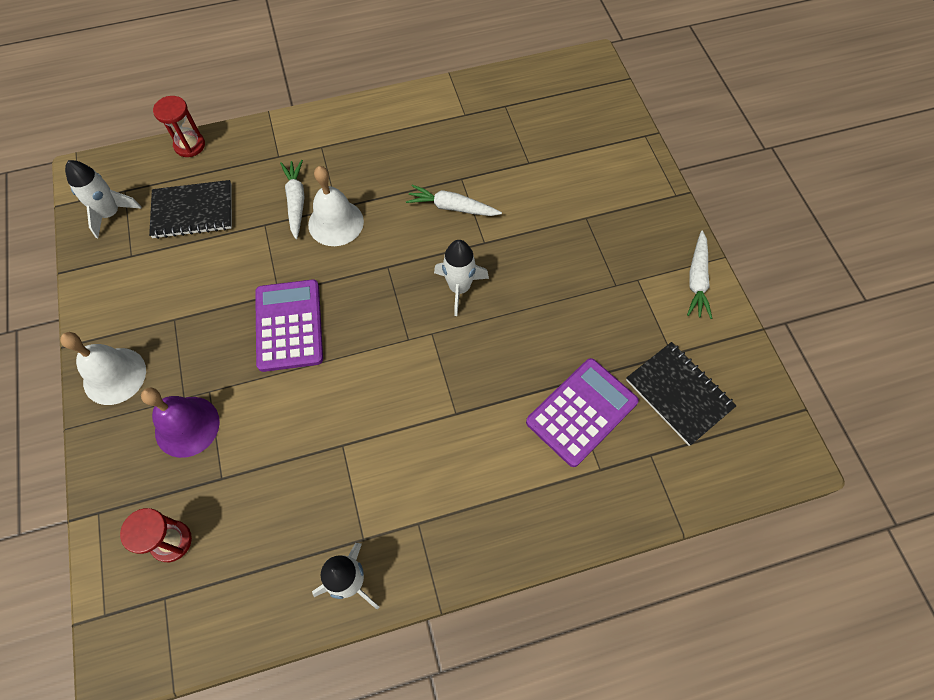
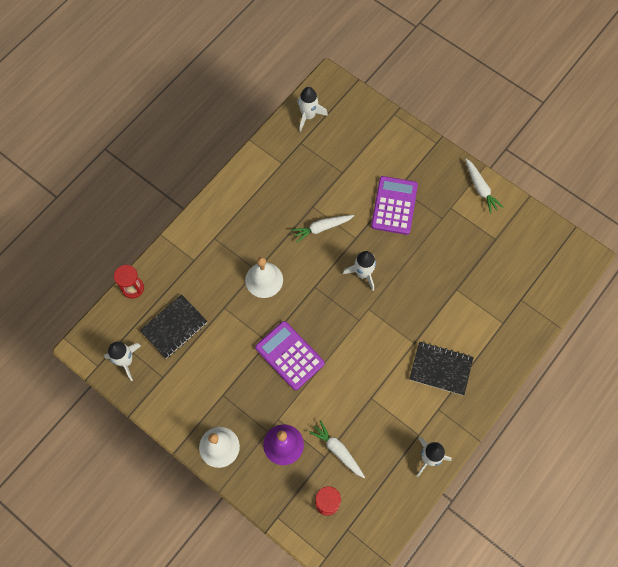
camera: 35 degrees left, 5 degrees up
white carrot [280,160,305,239] -> white carrot moved to [309,420,365,478]
purple calculator [526,358,639,467] -> purple calculator moved to [371,176,418,235]
black notebook [626,342,736,446] -> black notebook moved to [409,342,474,396]
none -> white rocket [297,87,328,131]

